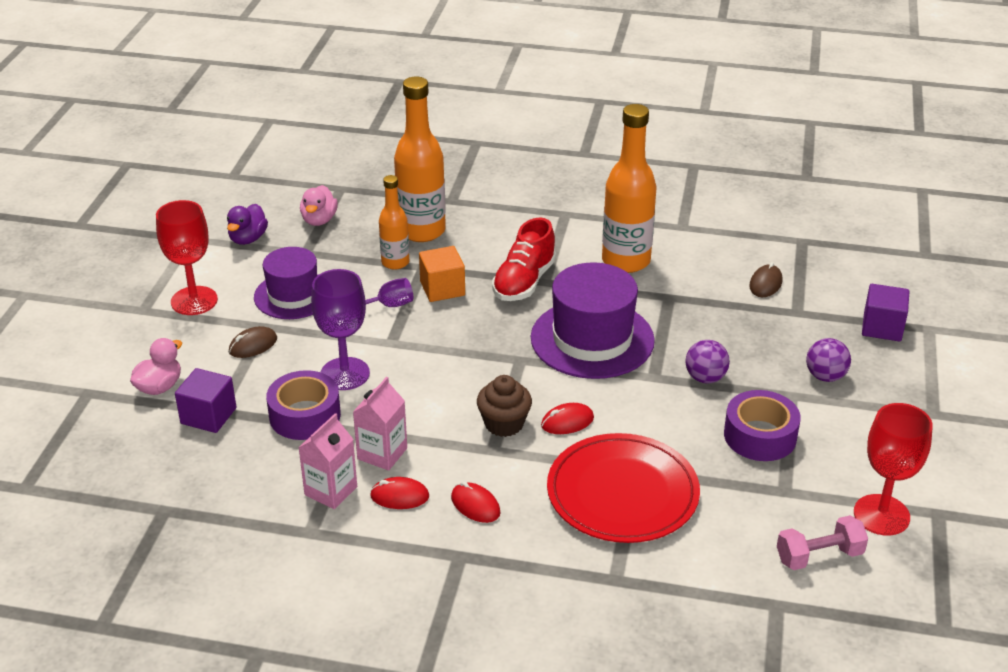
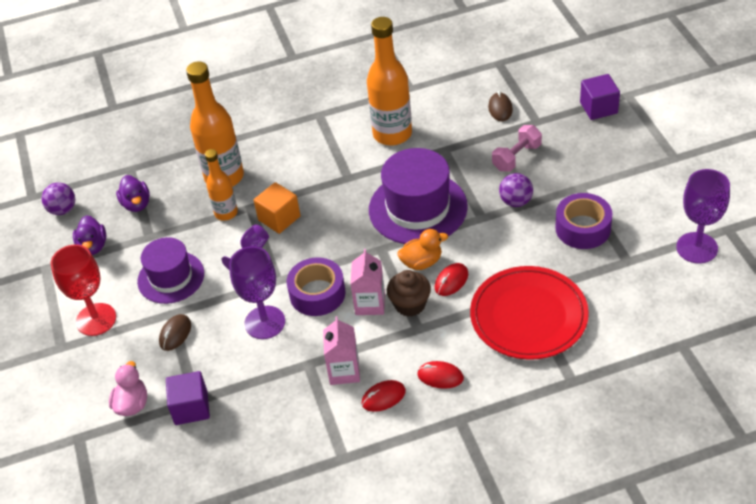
camera: 25 degrees left, 10 degrees up
purple tape [266,370,341,440] -> purple tape moved to [287,257,345,316]
pink carton [298,413,357,509] -> pink carton moved to [350,249,385,315]
pink duck [300,185,338,226] -> purple duck [116,175,150,212]
red shoe [492,217,556,301] -> none
pink dumbbell [777,515,868,570] -> pink dumbbell moved to [492,125,542,172]
purple ball [806,338,851,382] -> purple ball moved to [41,182,75,215]
red goblet [854,403,933,535] -> purple goblet [676,169,730,264]
none -> orange duck [397,229,448,270]

